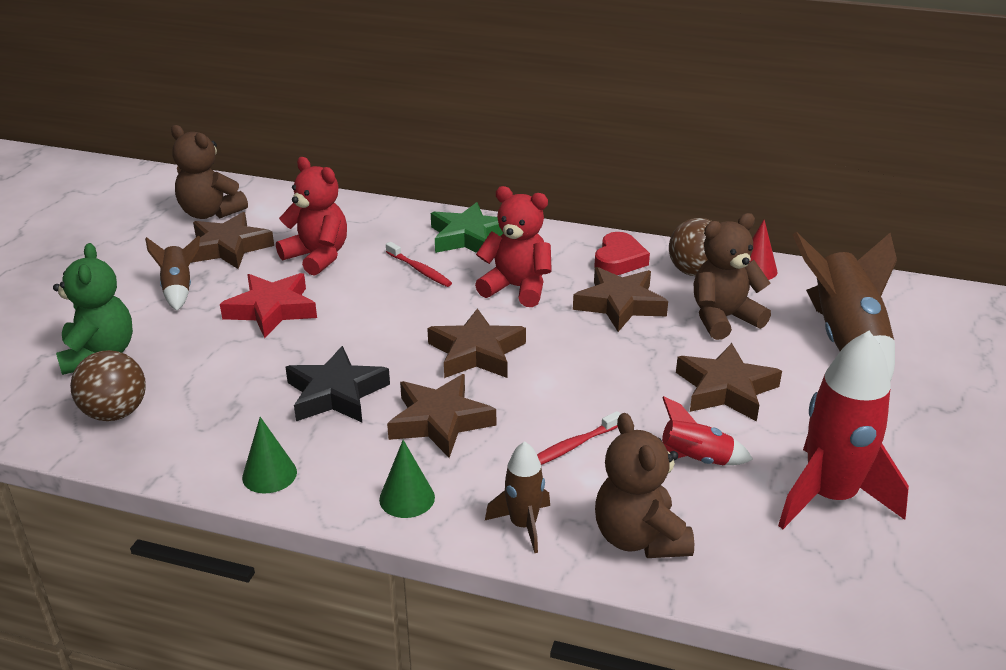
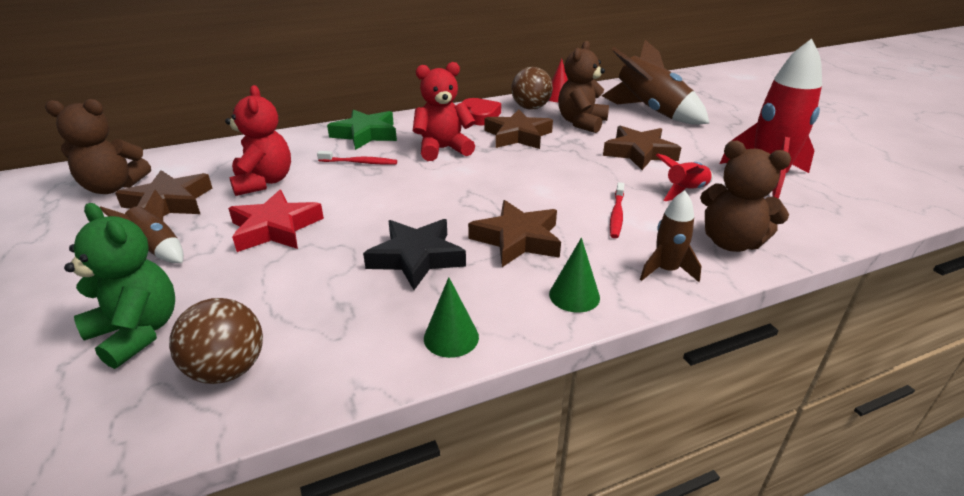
camera: 40 degrees left, 0 degrees up
red teddy bear [276,157,347,276] -> red teddy bear turned 75 degrees clockwise [225,85,291,196]
brown star [427,308,526,378] -> none

